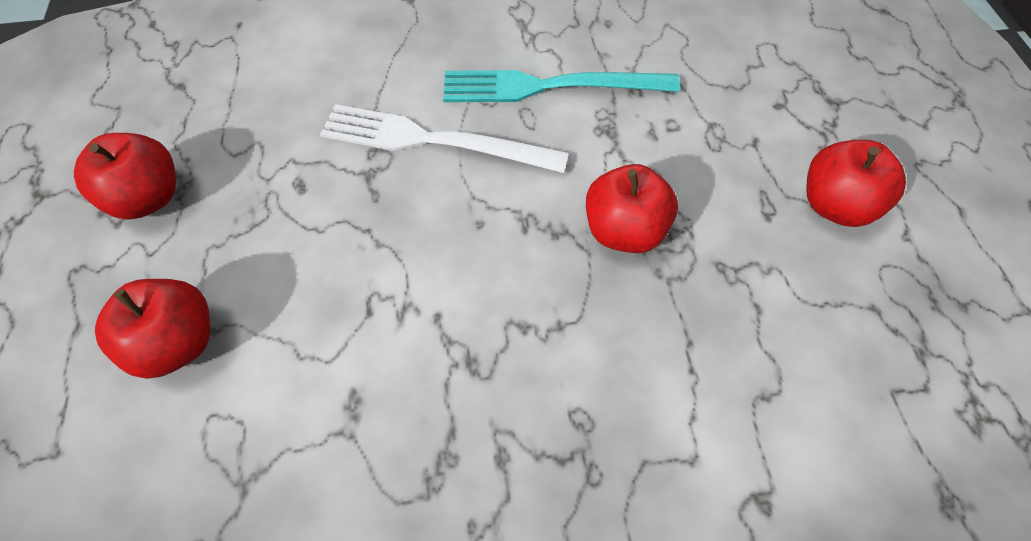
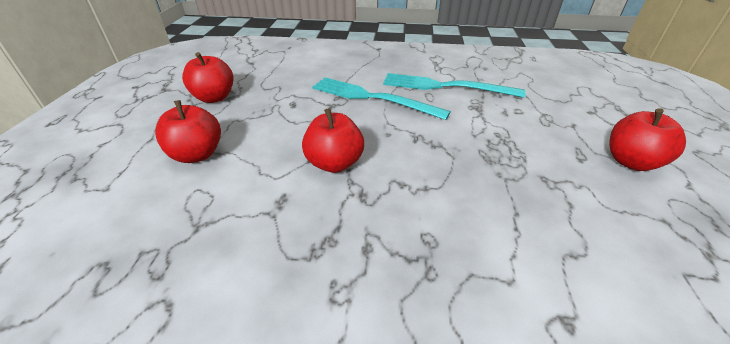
camera: 15 degrees right, 20 degrees down
white fork [320,104,569,173] -> turquoise fork [312,77,451,120]
red apple [586,164,678,253] -> red apple moved to [302,108,364,173]

